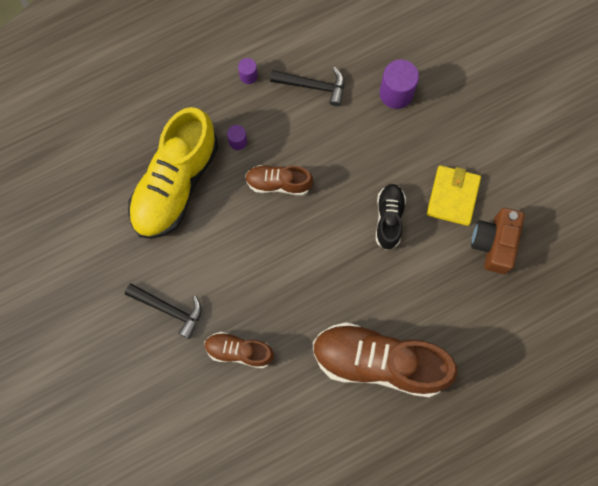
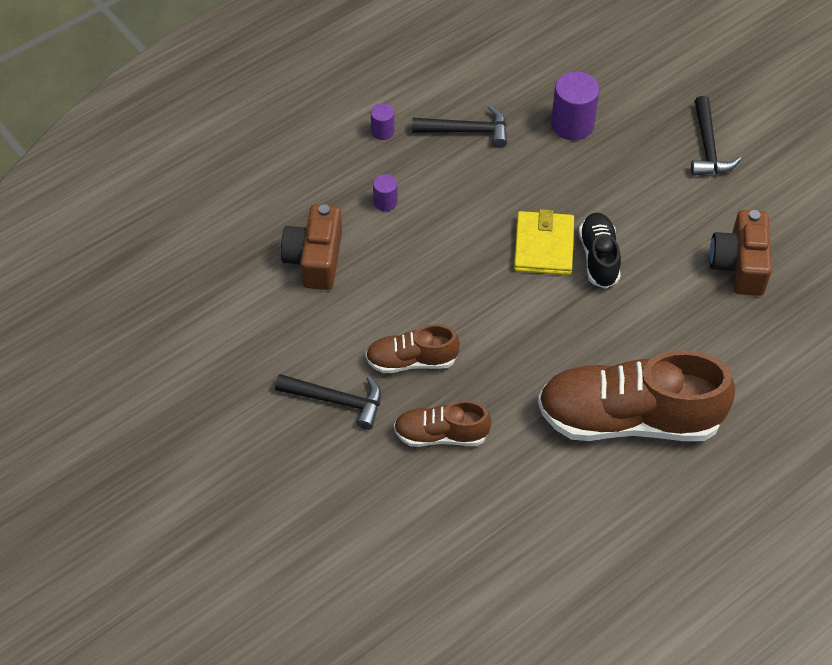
camera: 10 degrees left, 20 degrees down
yellow shoe [128,107,218,239] -> brown camera [281,204,342,290]
brown shoe [245,165,313,195] -> brown shoe moved to [365,324,460,373]
yellow wallet [427,165,481,226] -> yellow wallet moved to [514,209,574,275]
none -> black hammer [691,96,741,176]

